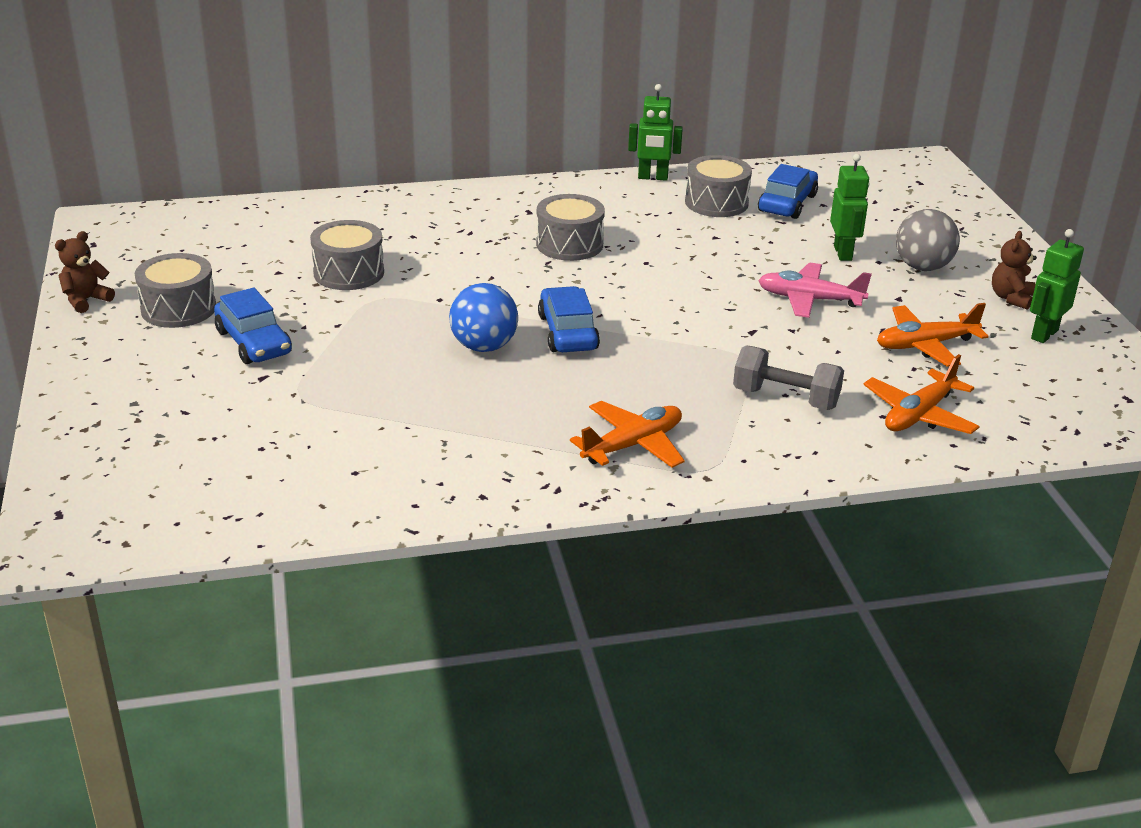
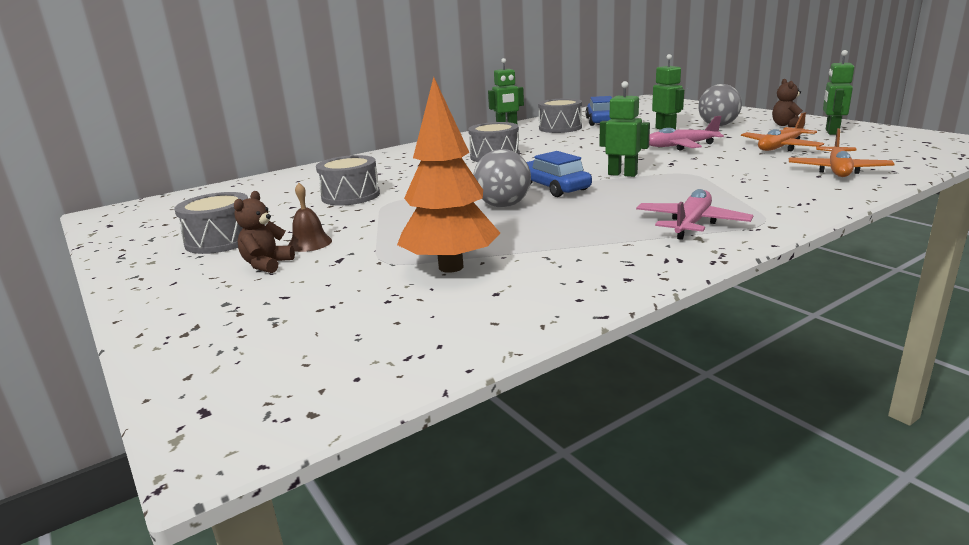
camera: 20 degrees left, 10 degrees down
brown teddy bear [55,231,115,313] -> brown teddy bear moved to [234,191,295,273]
blue car [214,288,292,364] -> brown bell [288,183,332,252]
blue ball [449,283,518,352] -> grey ball [473,149,531,207]
orange plane [570,401,685,468] -> pink plane [636,189,753,240]
grey dumbbell [733,346,844,410] -> none
none -> orange tree [397,77,500,273]
none -> green robot [600,81,650,177]

